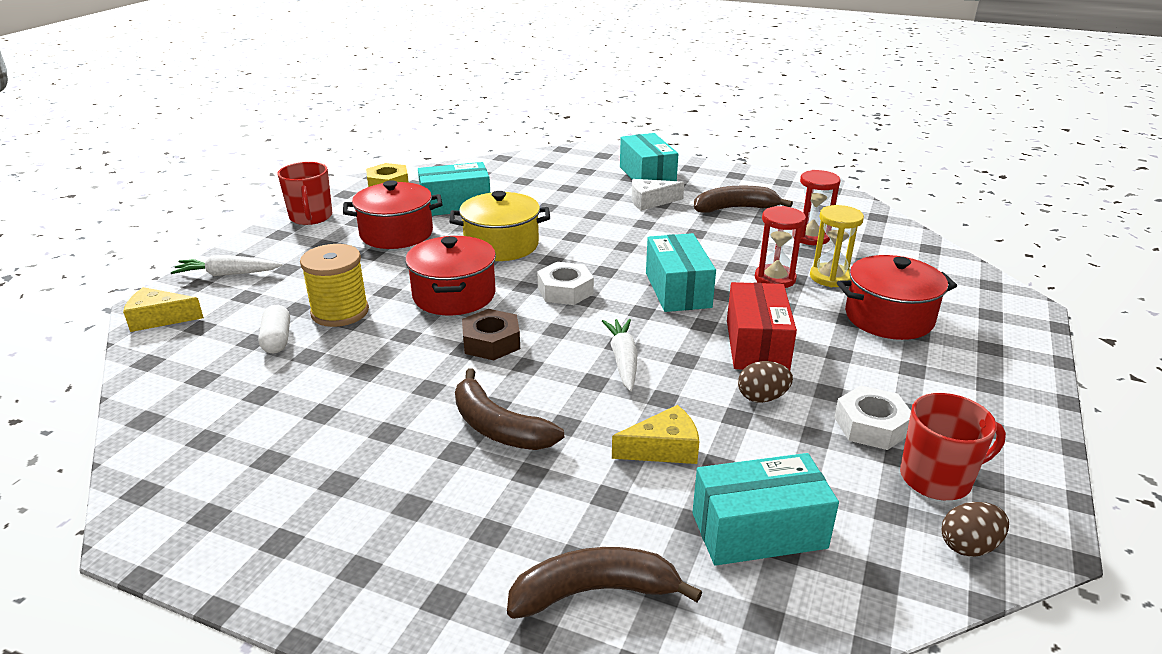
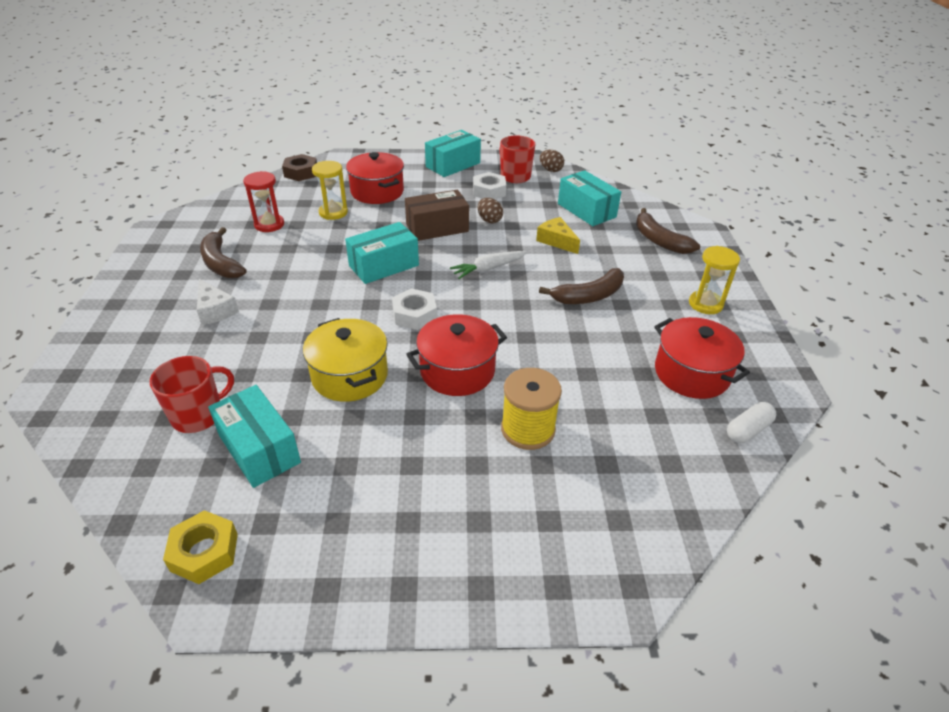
camera: 115 degrees left, 10 degrees up
yellow cheese [123,287,204,332] -> none
white carrot [171,255,282,276] -> none
white capsule [259,305,290,353] -> white capsule moved to [727,402,776,443]
red mug [277,162,332,225] -> red mug moved to [150,356,234,433]
red pot [343,180,442,249] -> red pot moved to [654,317,750,399]
brown banana [455,368,564,450] -> brown banana turned 45 degrees clockwise [539,268,624,304]
brown nut [462,309,520,360] -> brown nut moved to [282,154,317,181]
turquoise box [620,133,678,181] -> turquoise box moved to [425,130,481,177]
red box [727,282,797,370] -> brown box [405,190,469,241]
red hourglass [755,206,806,288] -> none
none -> yellow hourglass [689,246,740,314]

